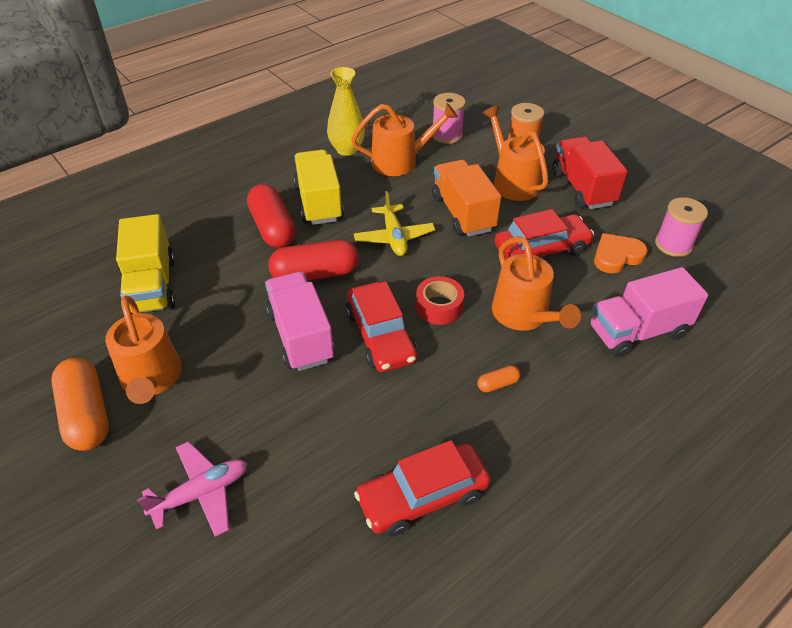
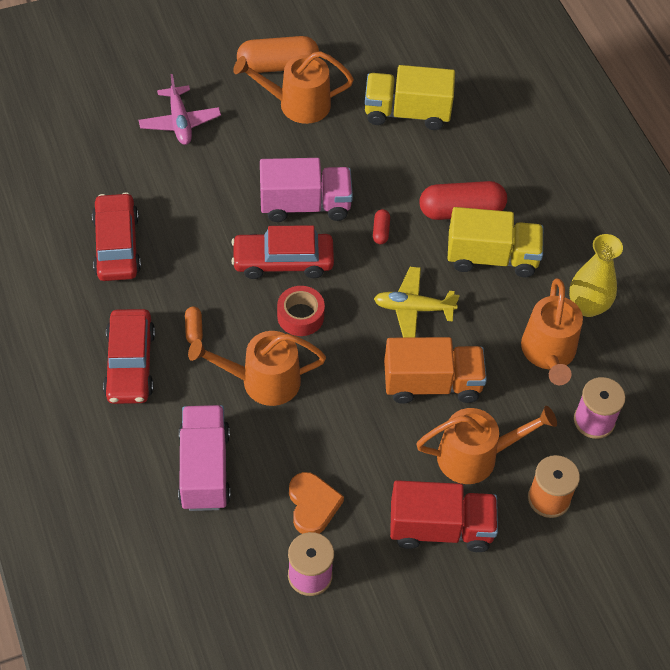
camera: 105 degrees right, 10 degrees up
red capsule [268,240,359,280] -> red capsule [373,209,390,244], size x0.45
red car [494,209,594,260] -> red car moved to [103,309,155,404]

